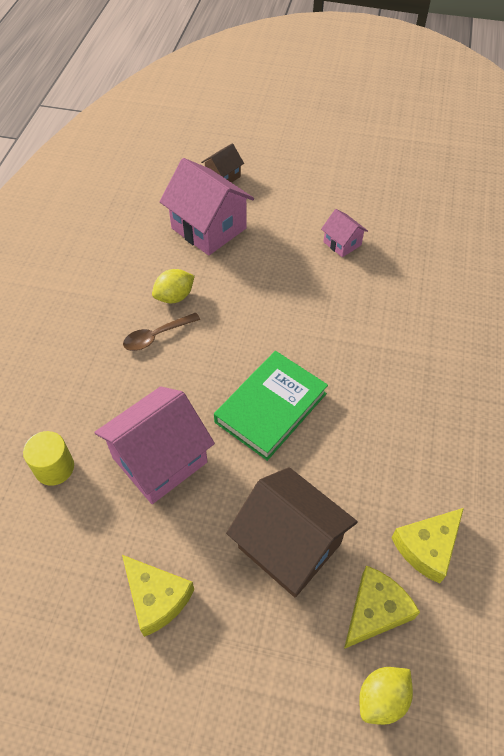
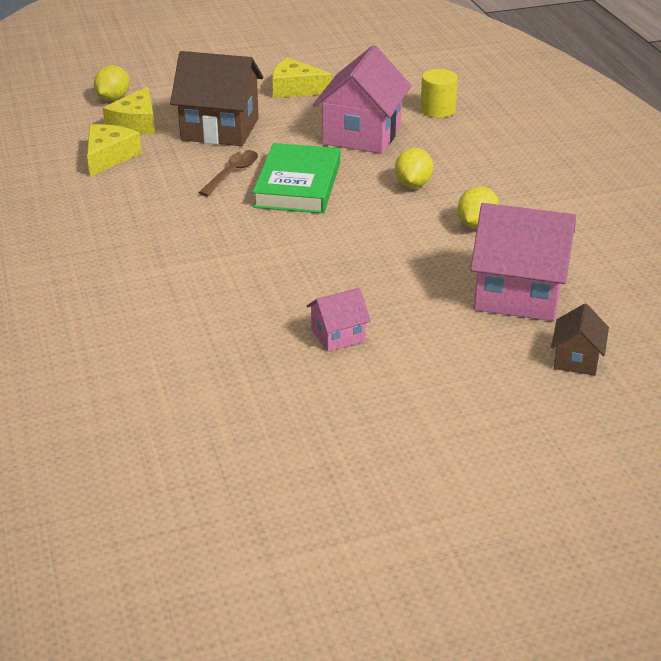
camera: 150 degrees right, 20 degrees down
brown spoon [123,313,200,351] -> brown spoon moved to [199,150,258,196]
pink house [321,209,368,257] -> pink house turned 45 degrees counterclockwise [307,288,371,352]
none -> yellow lemon [395,148,433,188]

